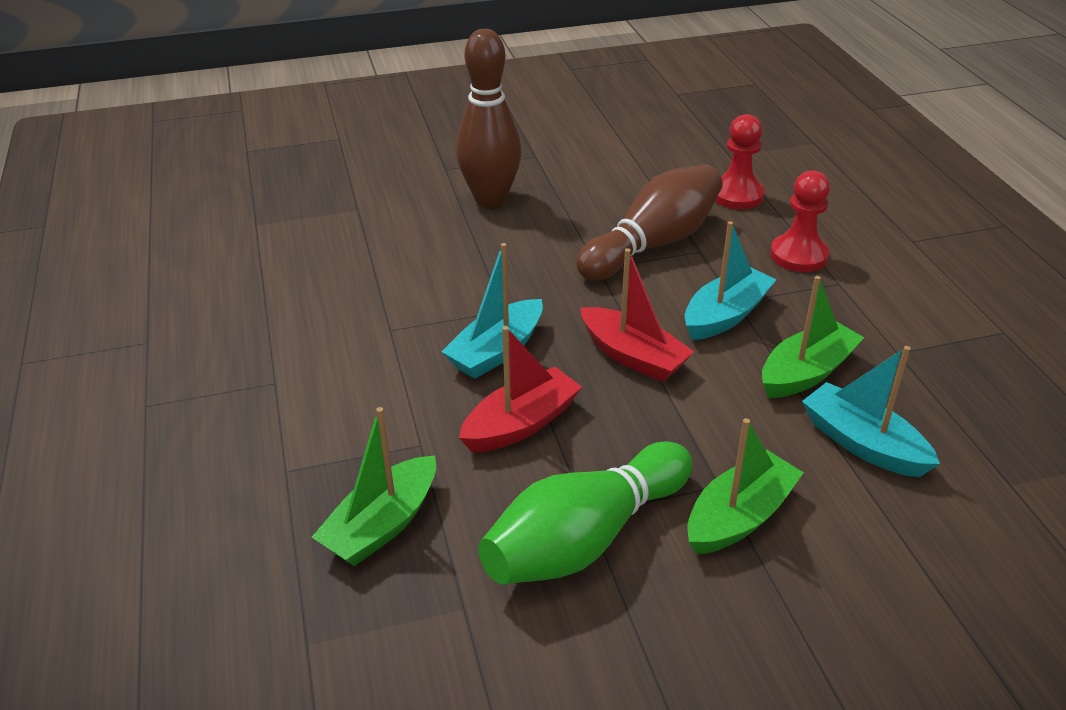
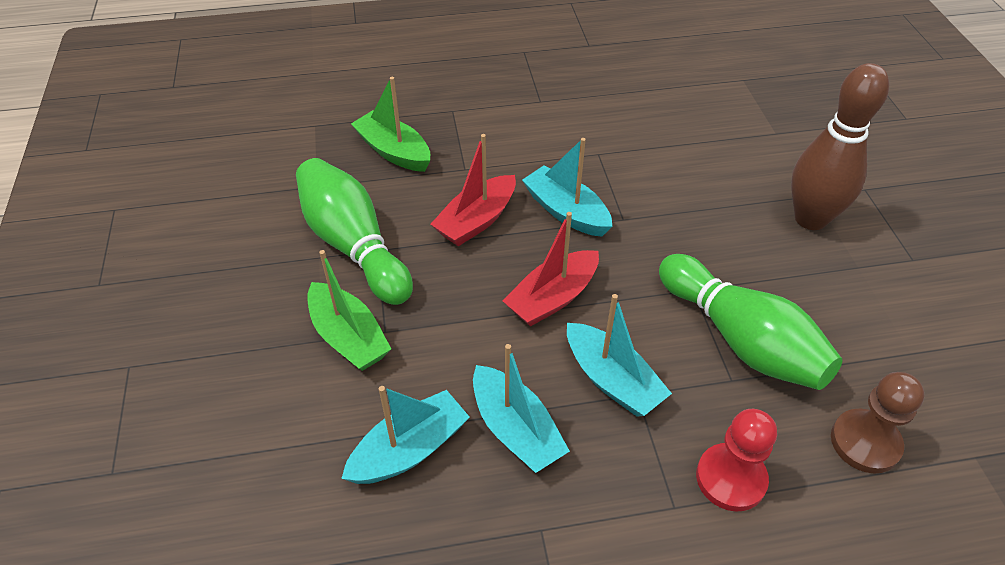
camera: 95 degrees right, 10 degrees up
red boat [459,326,582,452] -> red boat turned 75 degrees clockwise [430,134,516,246]
brown bowling pin [576,164,723,281] -> green bowling pin [659,254,843,390]
red pawn [715,114,765,209] -> brown pawn [831,372,925,474]
green boat [762,276,865,398] -> turquoise boat [473,344,570,473]

